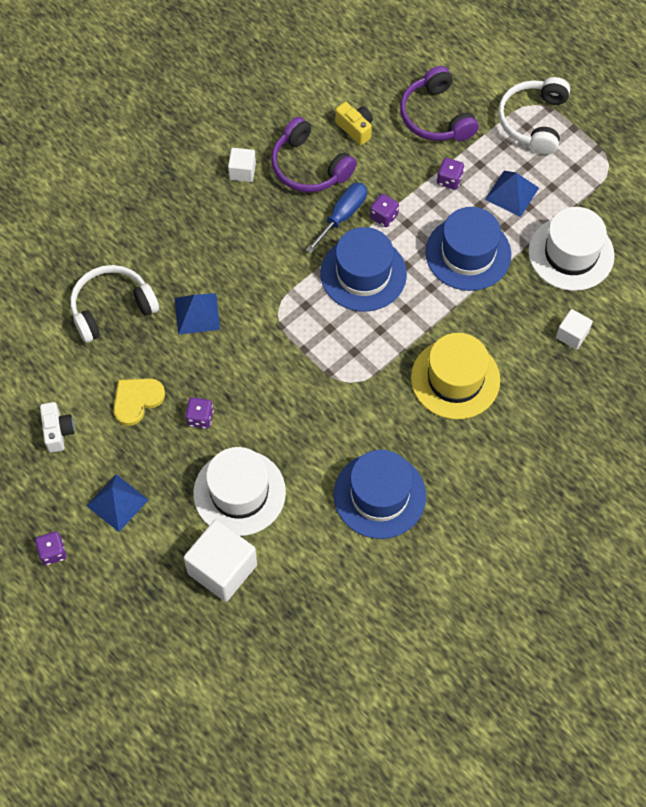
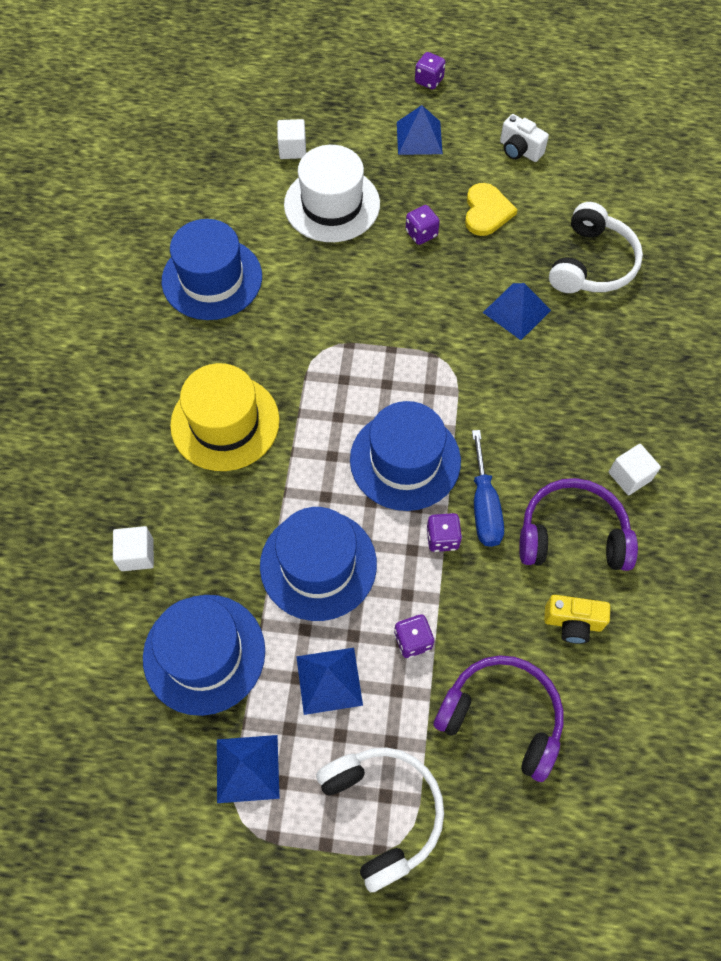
camera: 140 degrees right, 0 degrees up
white cube [184,519,257,602] -> white cube [277,119,306,159], size x0.53
white hat [528,207,615,291] -> blue hat [143,595,265,716]
none -> blue pyramid [217,735,280,803]

